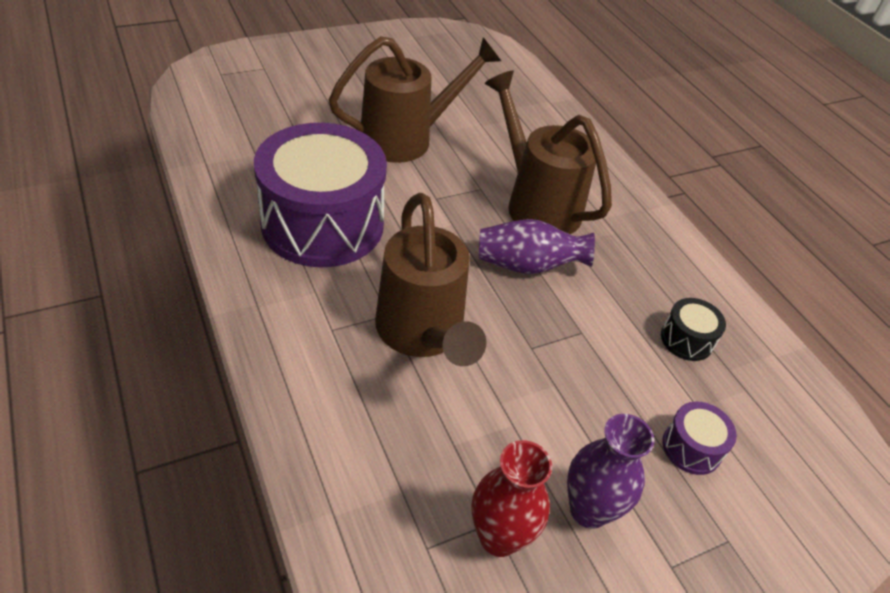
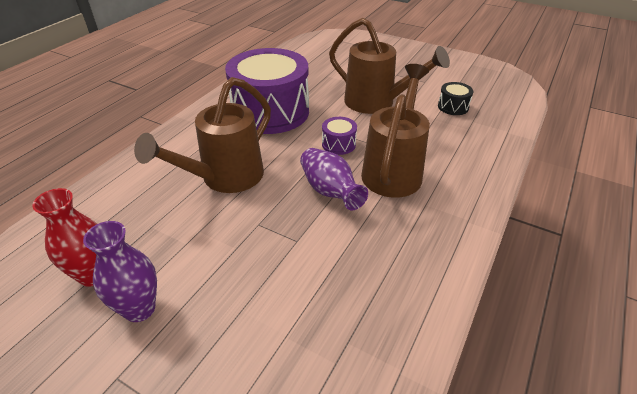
camera: 60 degrees right, 5 degrees down
black drum [661,298,726,361] -> black drum moved to [438,82,474,115]
purple drum [662,401,737,475] -> purple drum moved to [322,117,357,155]

